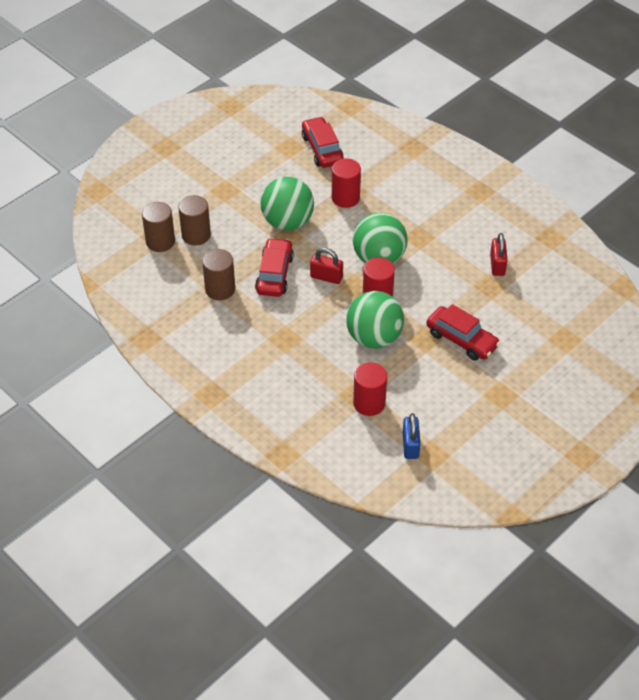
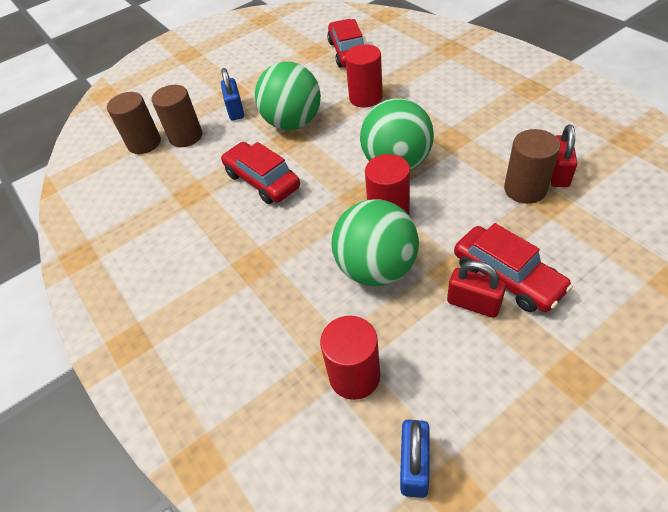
camera: 15 degrees right, 0 degrees up
brown cylinder [202,249,235,300] -> brown cylinder moved to [504,129,560,204]
red car [255,238,294,297] -> red car turned 60 degrees counterclockwise [221,142,300,204]
red padlock [310,248,343,284] -> red padlock moved to [447,260,506,318]
none -> blue padlock [221,68,244,120]

